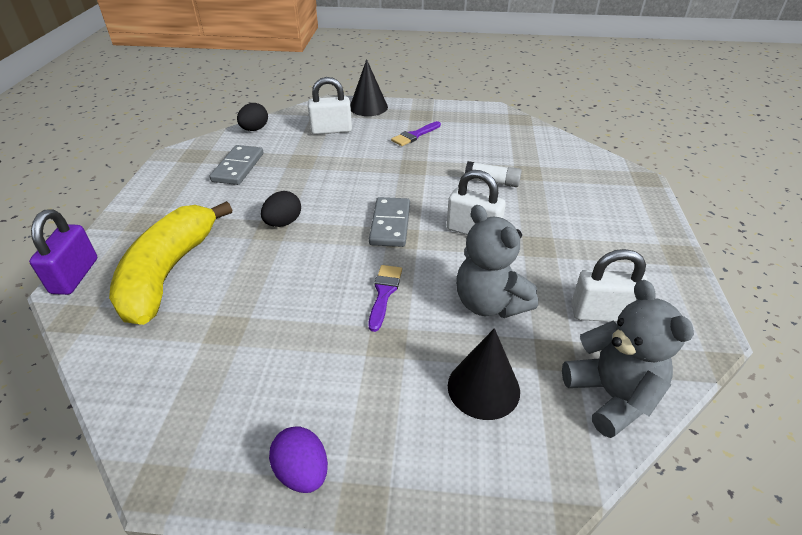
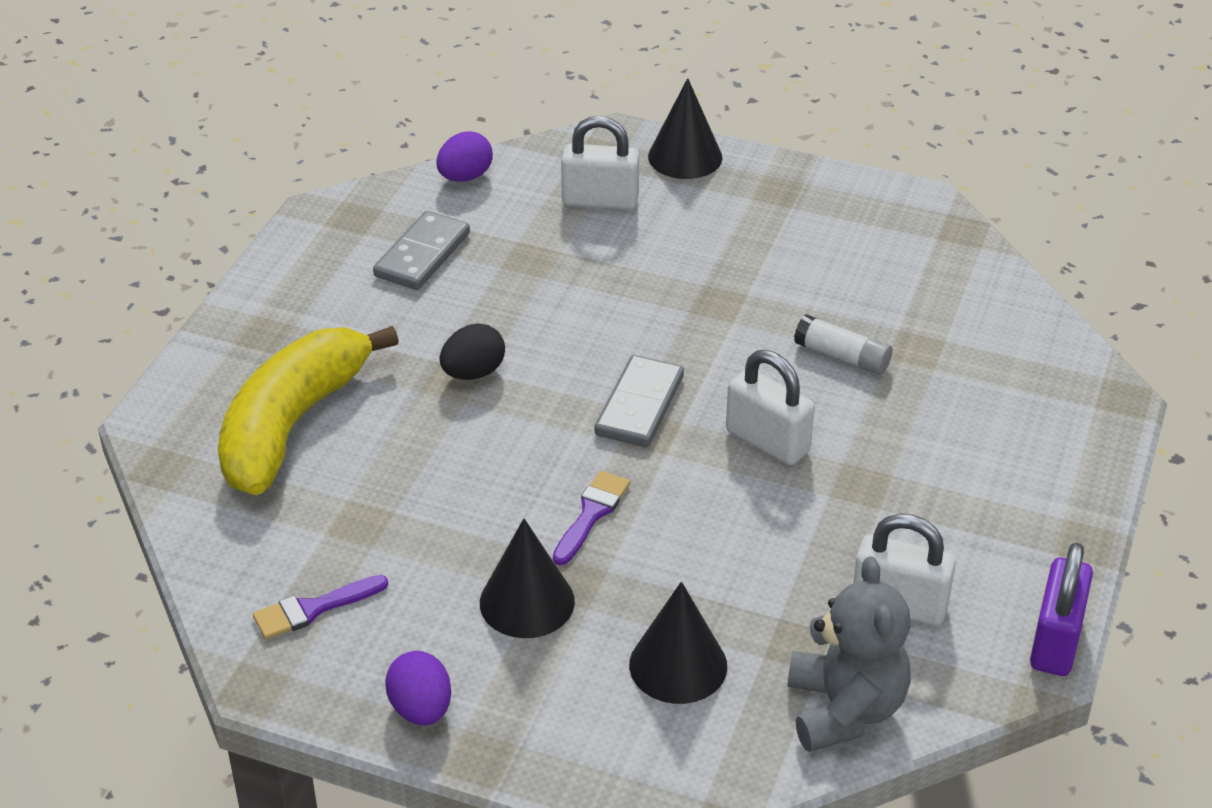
camera: 15 degrees right, 0 degrees up
purple padlock [29,209,97,295] -> purple padlock moved to [1030,543,1093,676]
black egg [237,103,268,131] -> purple egg [436,131,493,181]
purple brush [391,121,441,146] -> purple brush moved to [253,575,388,640]
grey teddy bear [456,205,538,318] -> none
none -> black cone [480,519,575,638]

